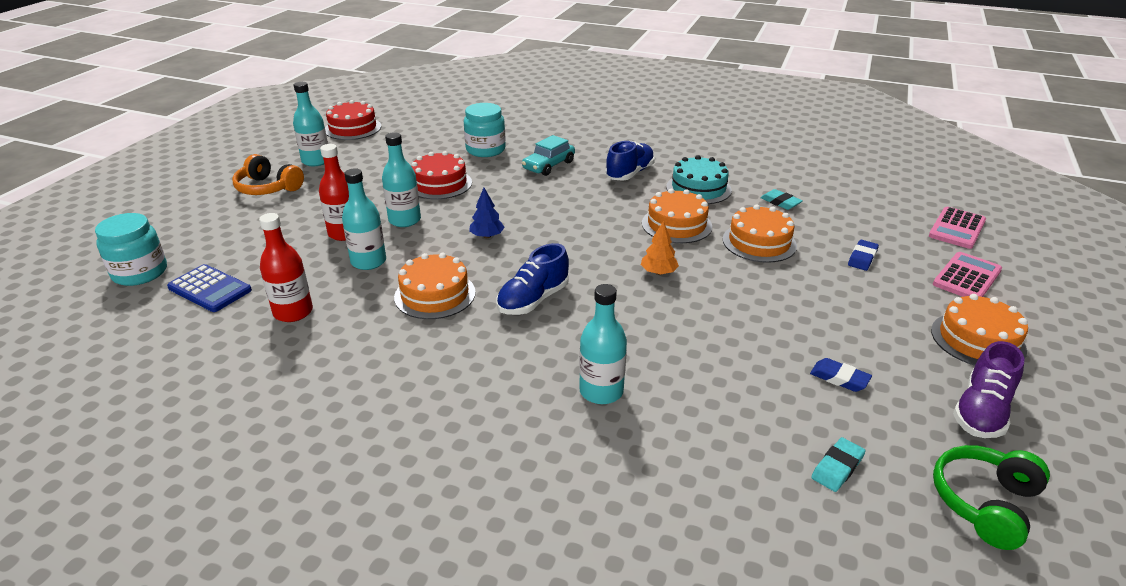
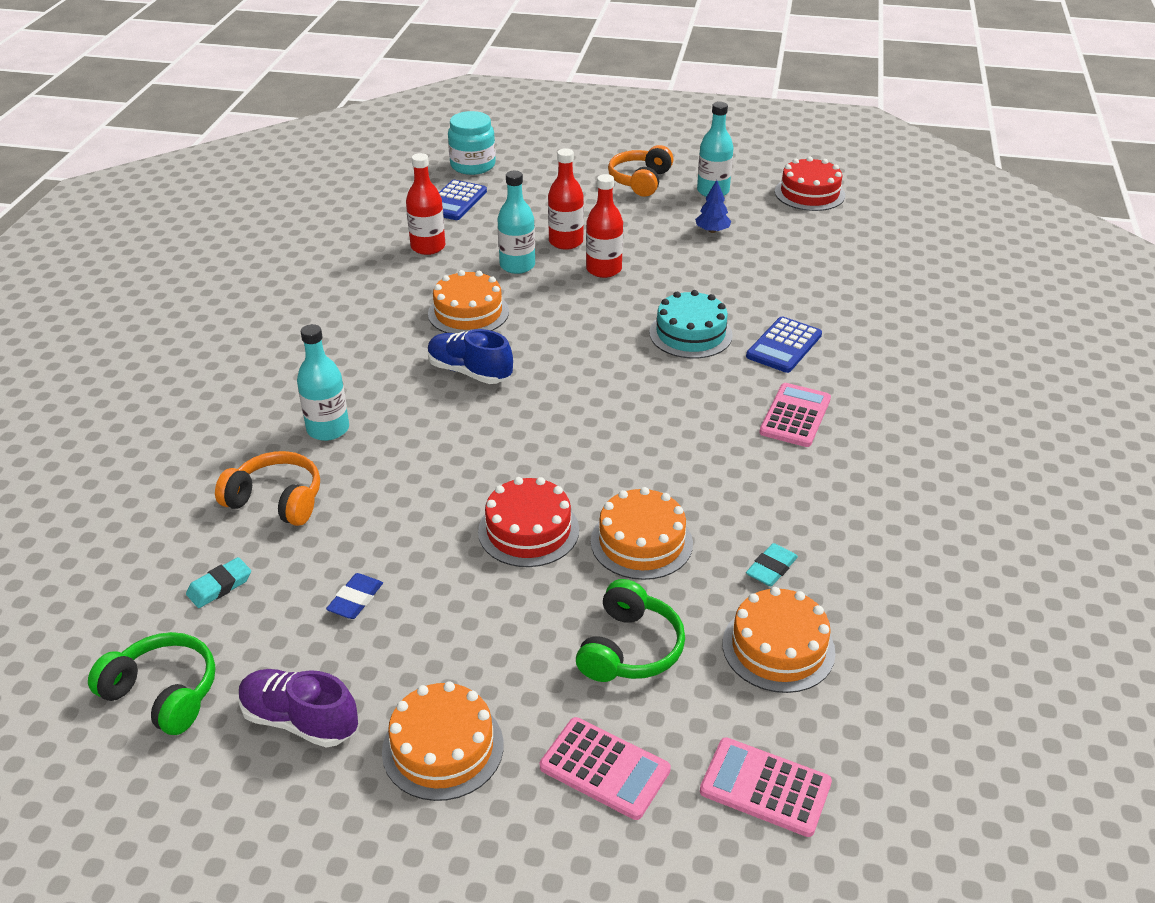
camera: 80 degrees right, 5 degrees up
turquoise bottle [382,132,421,227] -> red bottle [586,174,623,278]
red cake [411,151,472,199] -> red cake moved to [478,477,579,567]
turquoise jar [464,103,506,157] -> none
blue tree [469,188,505,238] -> blue tree moved to [695,180,732,233]
turquoise car [522,135,575,176] -> blue calculator [746,317,822,373]
blue shoe [605,141,655,181] -> pink calculator [759,383,831,447]
orange tree [641,221,679,275] -> none
orange cake [642,189,712,243] -> orange cake moved to [722,587,836,693]
turquoise cake [666,155,732,204] -> turquoise cake moved to [649,290,733,359]
turquoise eraser [811,437,866,492] -> turquoise eraser turned 75 degrees counterclockwise [186,557,251,608]
blue eraser [848,240,879,271] -> green headphones [576,579,685,682]
none -> orange headphones [215,451,320,526]

